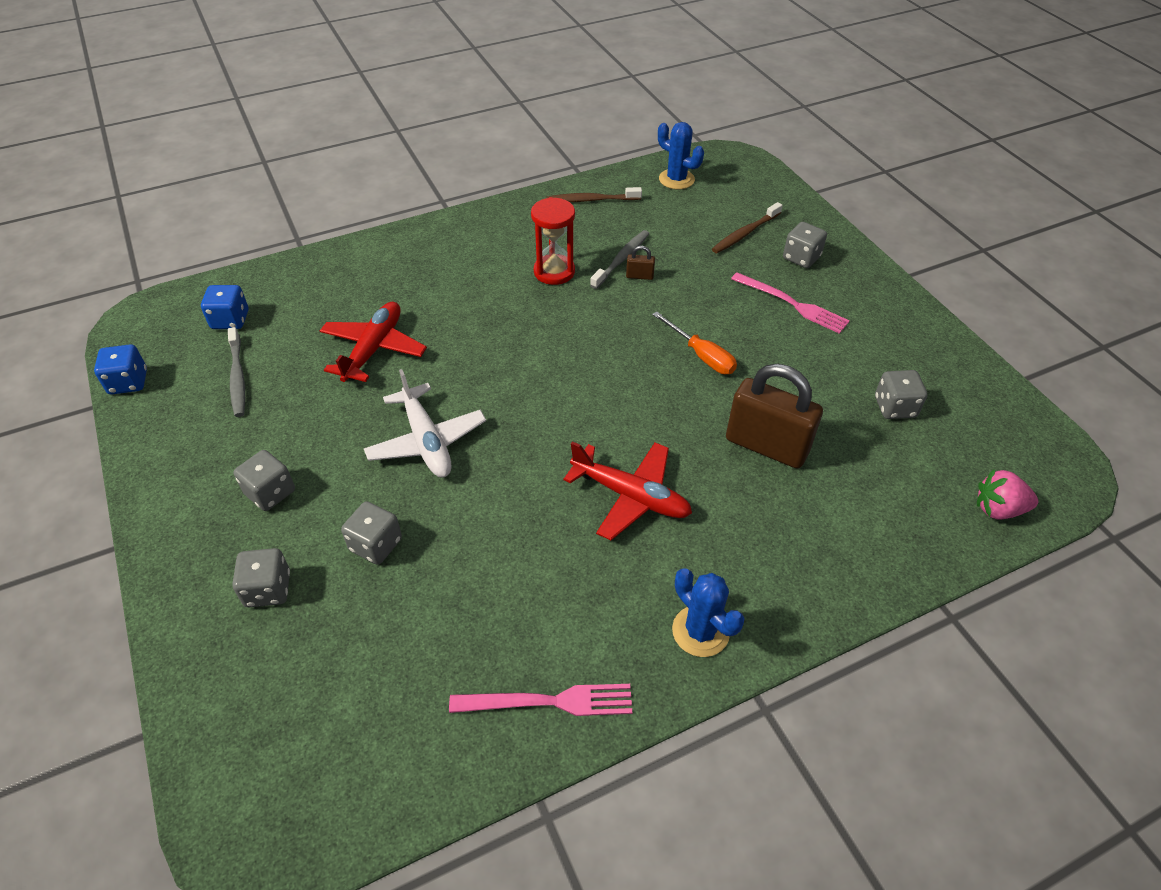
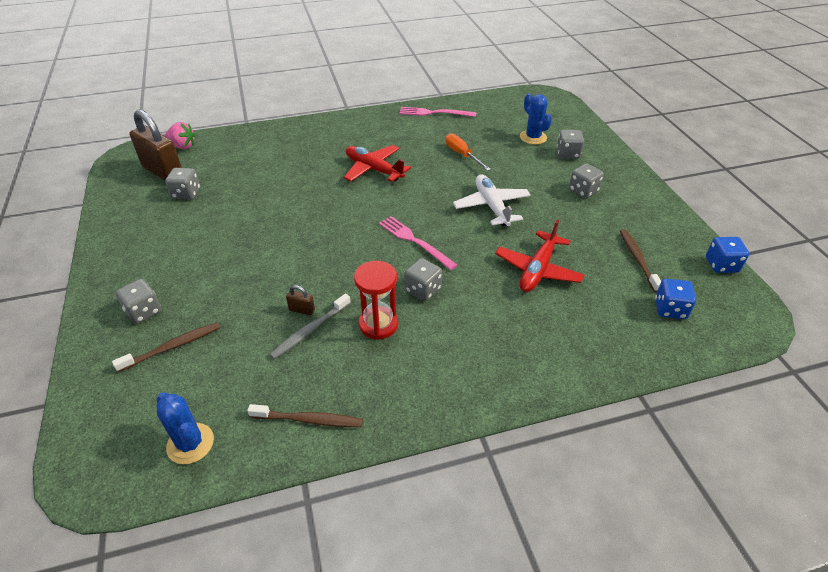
camera: 170 degrees left, 5 degrees down
grey toothbrush [228,327,245,417] -> brown toothbrush [620,229,661,292]
grey dice [341,501,402,565] -> grey dice moved to [405,258,442,301]
orange screwdriver [652,311,737,374] -> orange screwdriver moved to [445,133,491,171]
blue cactus [672,568,745,657] -> blue cactus moved to [520,93,552,145]
brown padlock [726,364,823,468] -> brown padlock moved to [129,110,182,181]
pink fork [731,272,850,334] -> pink fork moved to [379,216,457,270]

